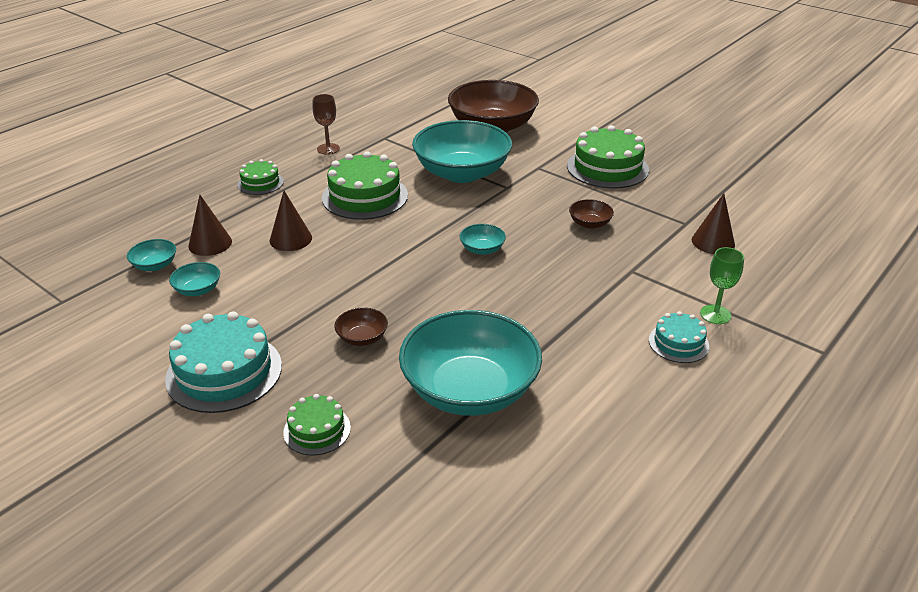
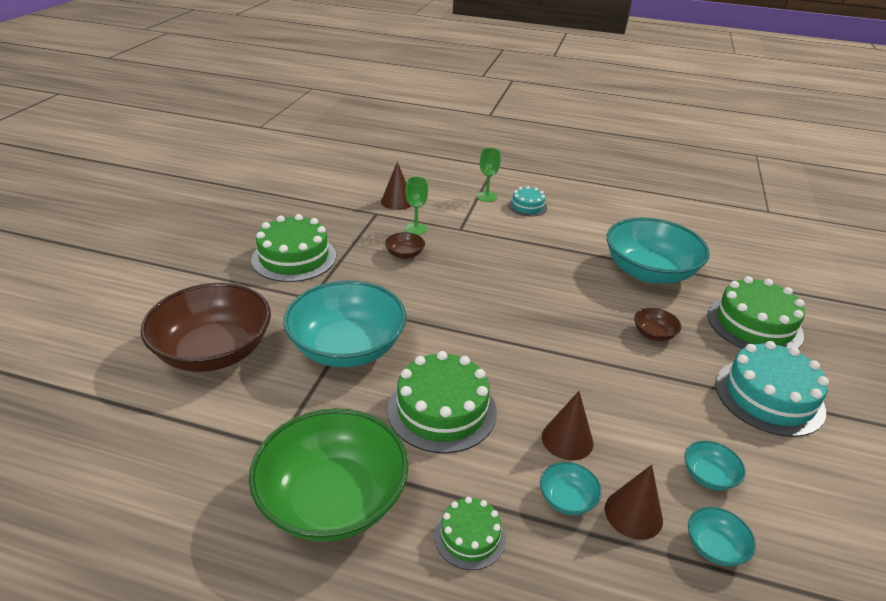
camera: 115 degrees left, 0 degrees up
green cake [283,394,351,455] -> green cake [707,276,805,349], size x1.84
brown goblet [312,94,340,155] -> green bowl [249,408,409,542]
turquoise bowl [460,224,506,255] -> turquoise bowl moved to [540,462,602,515]
none -> green goblet [405,177,428,235]

